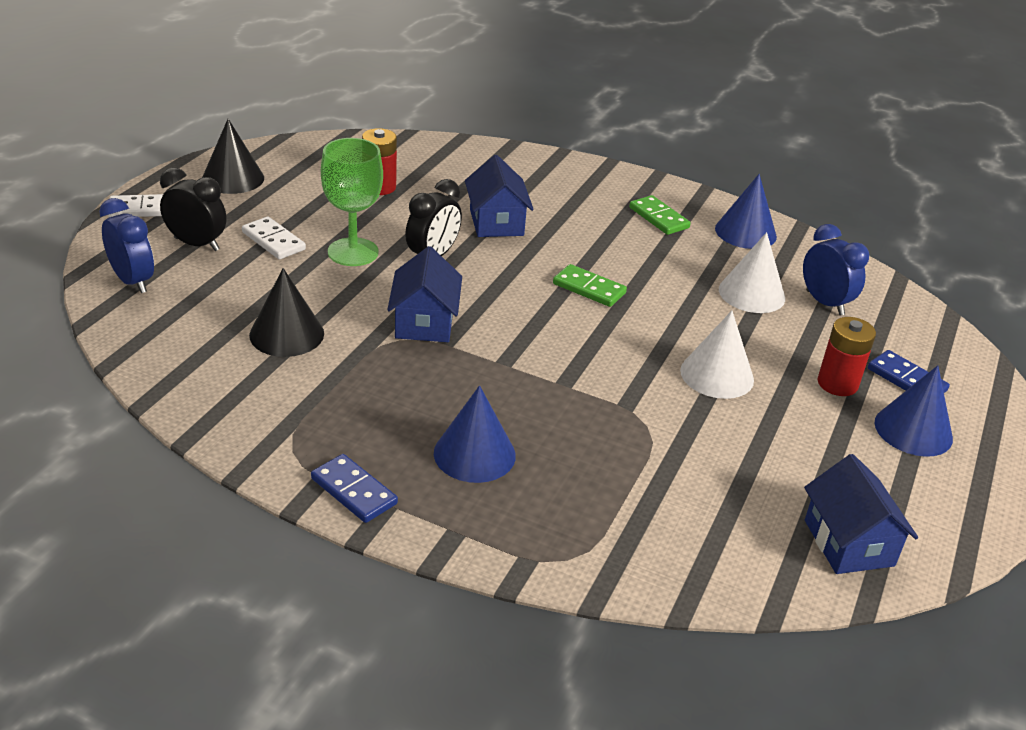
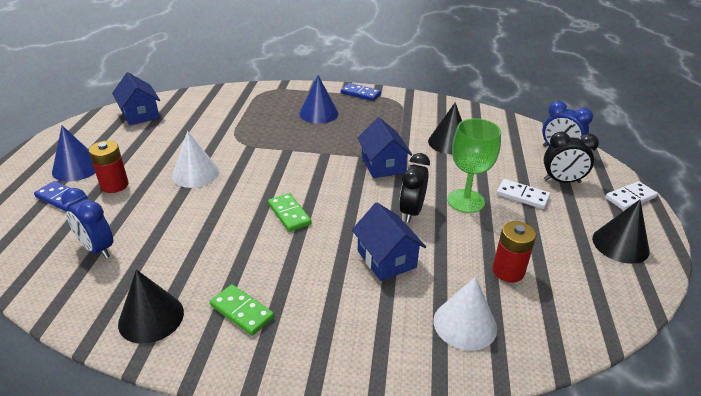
camera: 165 degrees right, 0 degrees up
green domino [553,264,627,307] -> green domino turned 45 degrees clockwise [268,193,312,232]
blue cone [715,174,777,249] -> black cone [118,269,184,344]
white cone [719,232,785,313] -> white cone moved to [433,276,497,351]

